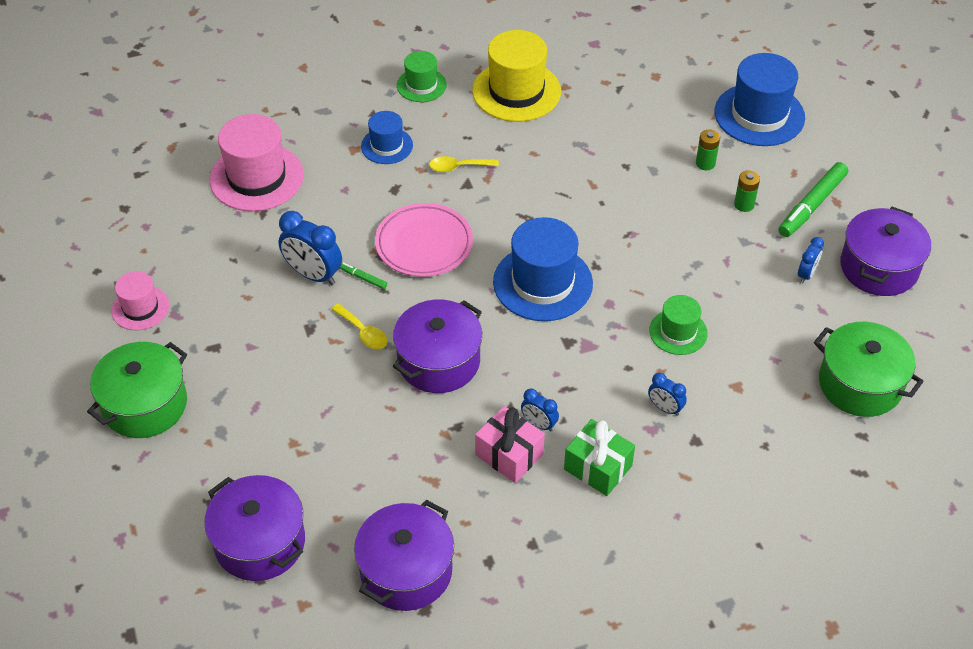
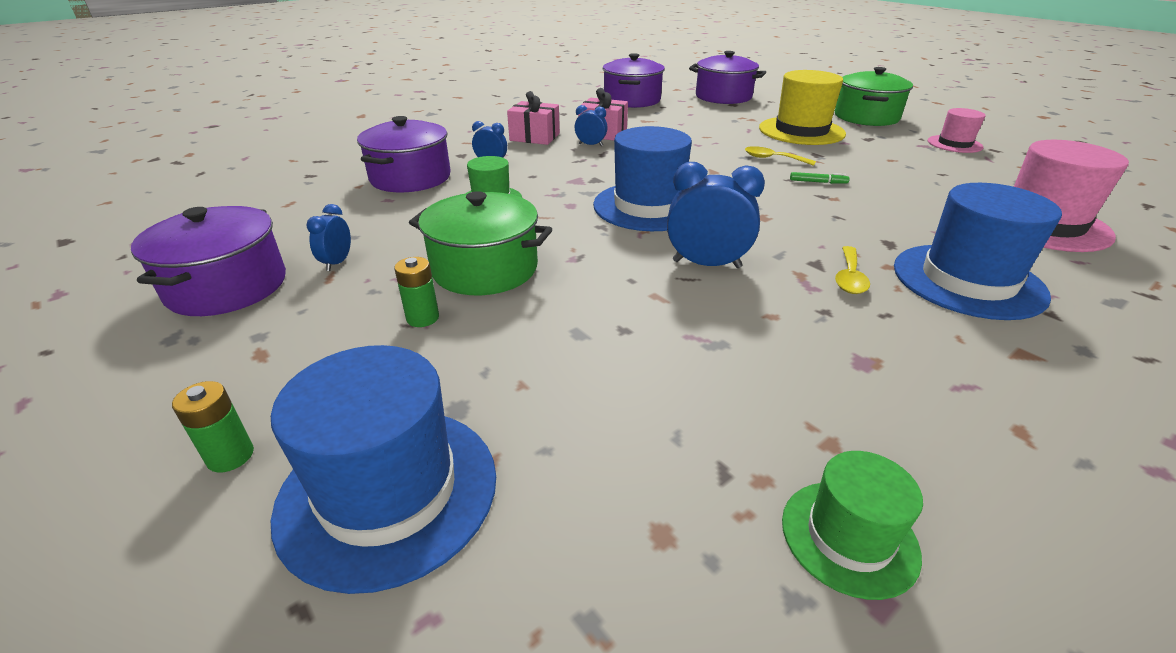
camera: 160 degrees right, 15 degrees down
blue clock [278,211,342,285] -> blue clock moved to [667,162,765,268]
blue hat [361,111,413,164] -> blue hat [894,183,1062,320], size x1.77
pink plate [375,203,473,277] -> none
purple pot [393,300,482,393] -> purple pot moved to [357,116,451,192]
green hat [397,51,447,102] -> green hat moved to [782,451,923,600]
yellow spoon [429,156,499,172] -> yellow spoon turned 135 degrees clockwise [835,246,870,294]
yellow hat [472,30,561,122] -> yellow hat moved to [759,70,846,145]
green gift [564,419,635,496] -> pink gift [507,91,560,145]
green battery [696,129,720,170] -> green battery moved to [172,381,254,472]
green marker [779,162,848,237] -> none
green pot [814,322,924,417] -> green pot moved to [409,191,552,295]

